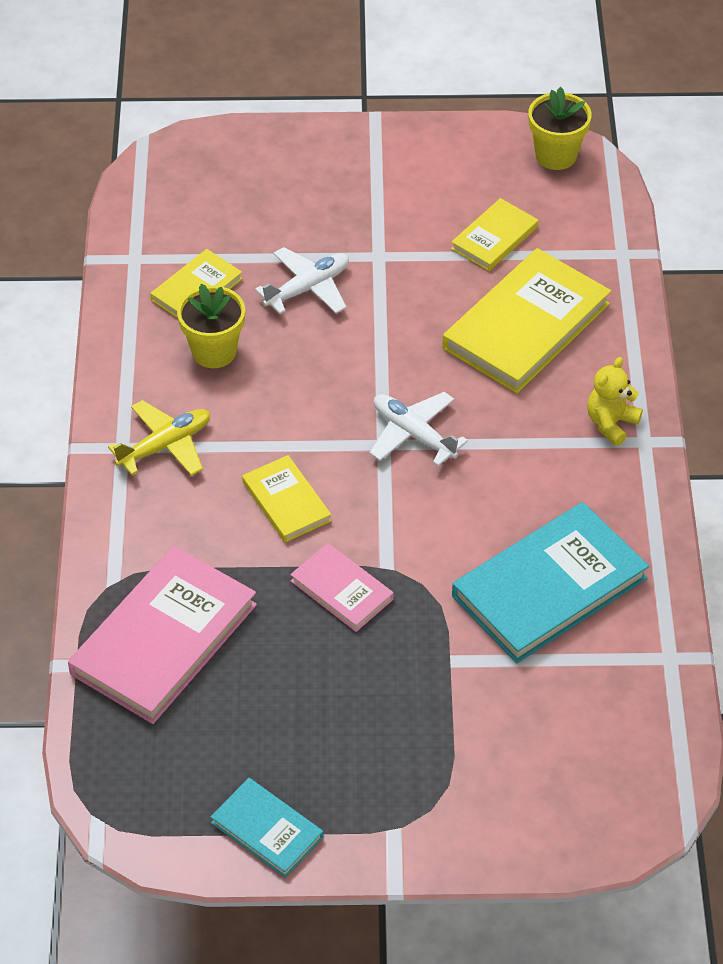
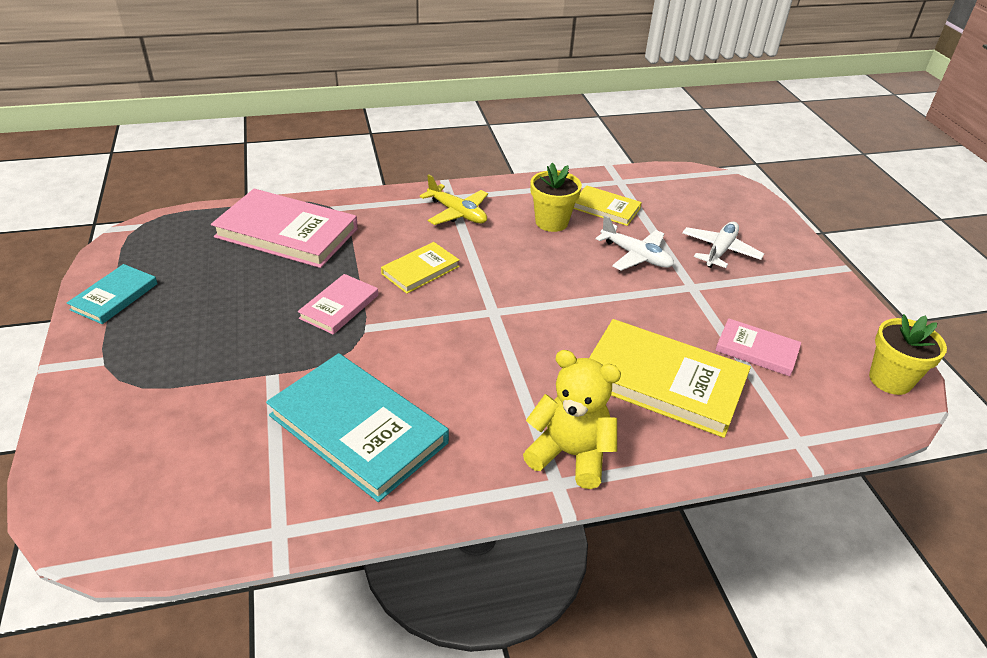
camera: 75 degrees right, 10 degrees down
white plane [370,392,468,466] -> white plane moved to [682,222,764,268]
yellow book [451,198,538,271] -> pink book [715,318,801,376]
yellow teddy bear [587,357,643,446] -> yellow teddy bear [523,350,621,489], size x1.53

